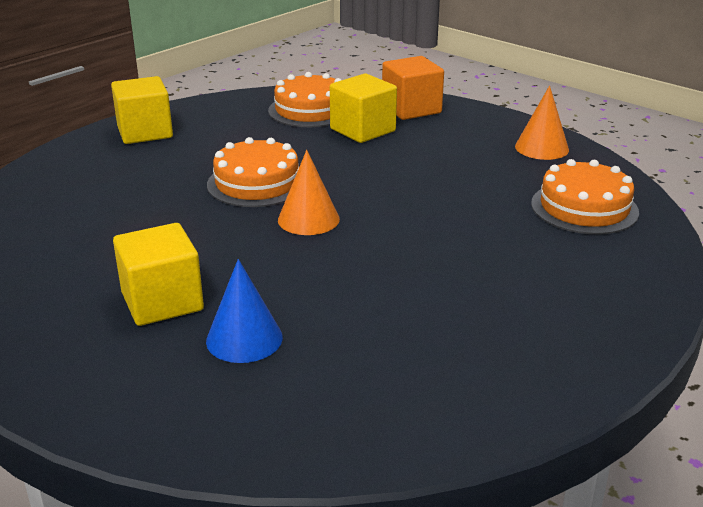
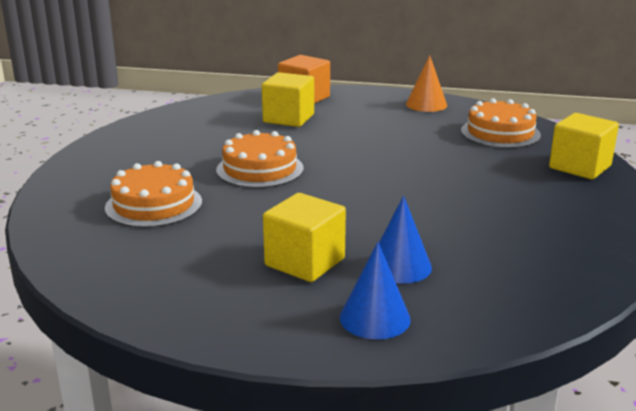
camera: 30 degrees left, 5 degrees down
yellow cube [111,76,173,144] -> yellow cube moved to [549,113,619,180]
orange cake [268,72,341,127] -> orange cake moved to [105,161,202,228]
orange cone [278,150,340,235] -> none
none -> blue cone [340,242,411,340]

